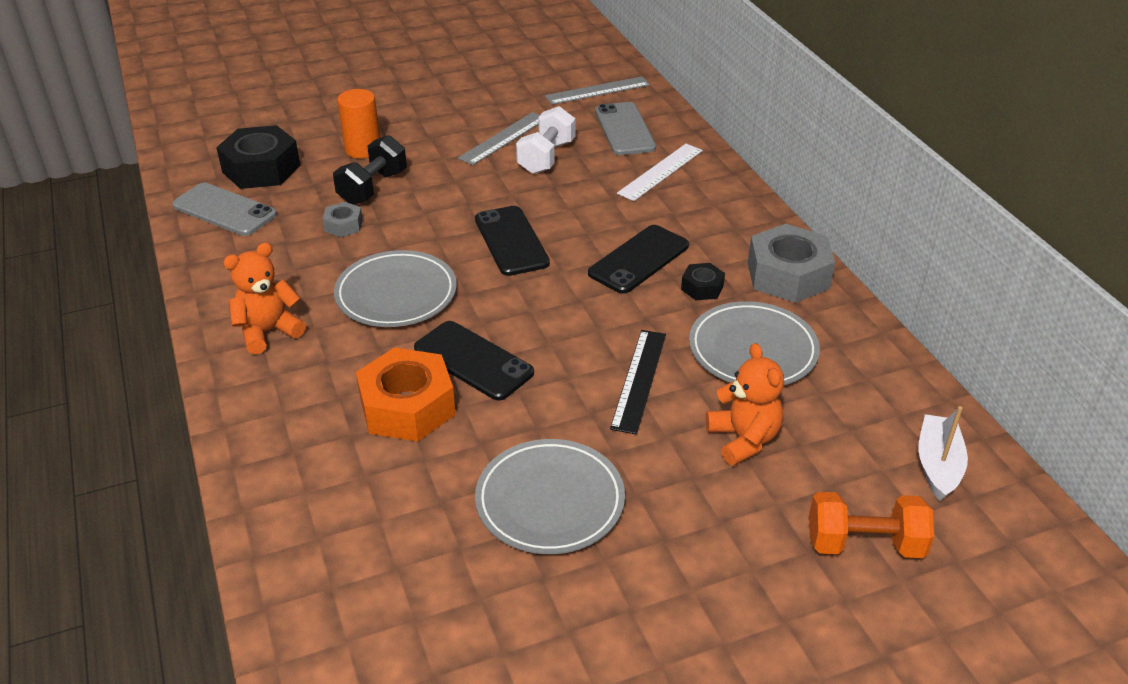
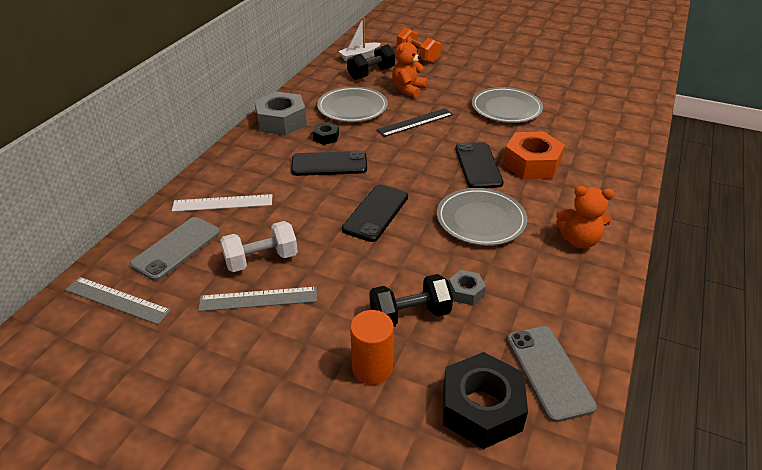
camera: 135 degrees left, 0 degrees up
none -> black dumbbell [347,44,395,80]

